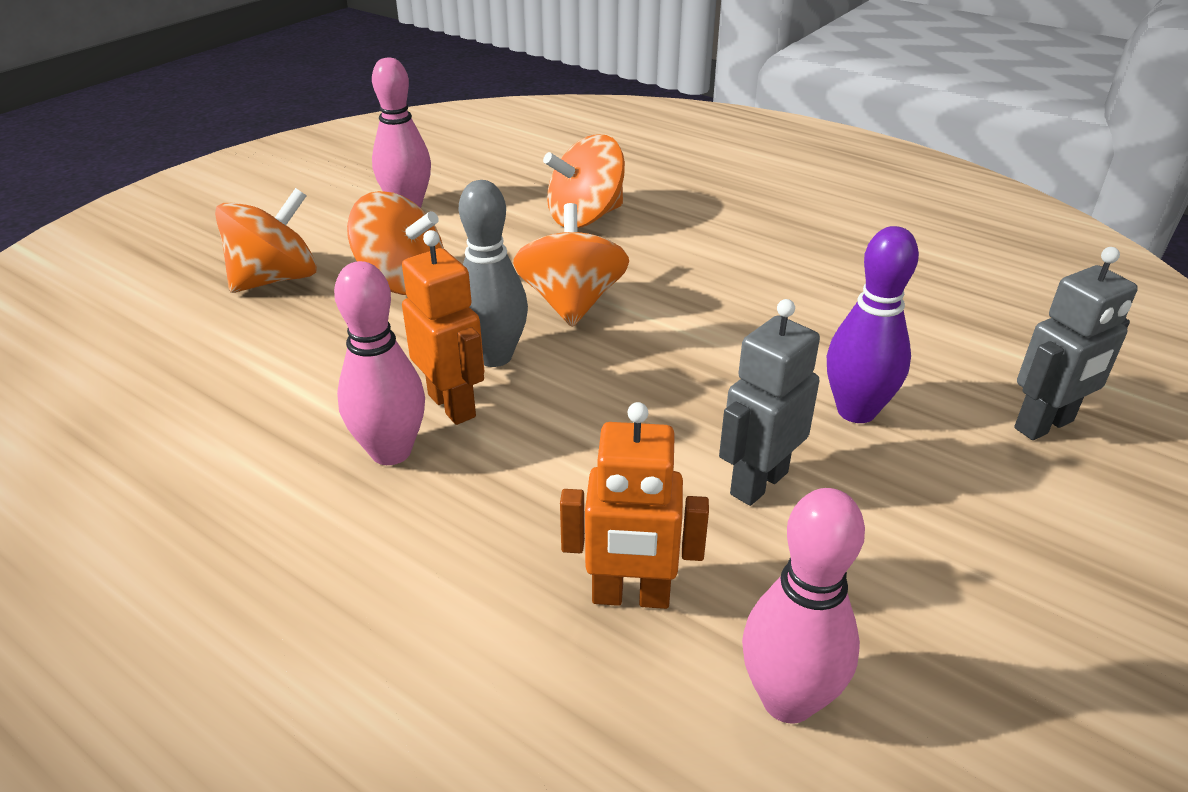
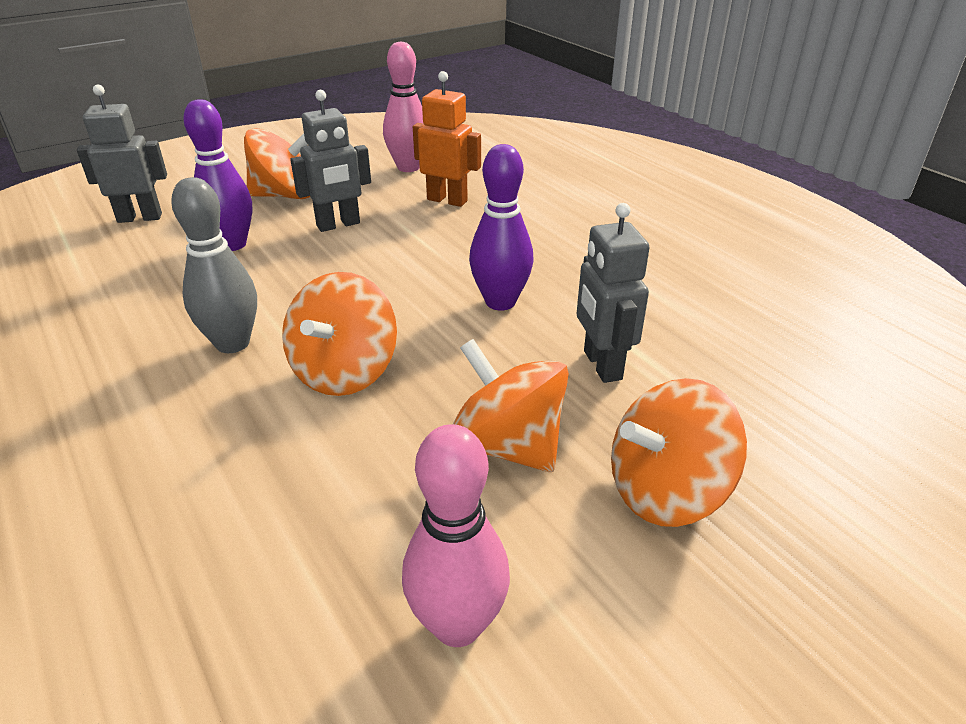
camera: 160 degrees left, 0 degrees up
pink bowling pin [334,261,425,465] -> none
orange robot [402,230,484,425] -> purple bowling pin [469,144,534,311]
grey bowling pin [458,180,528,367] -> grey bowling pin moved to [171,177,257,353]
orange spinning top [543,134,625,228] -> orange spinning top moved to [244,128,310,199]
none -> grey robot [577,203,650,383]

